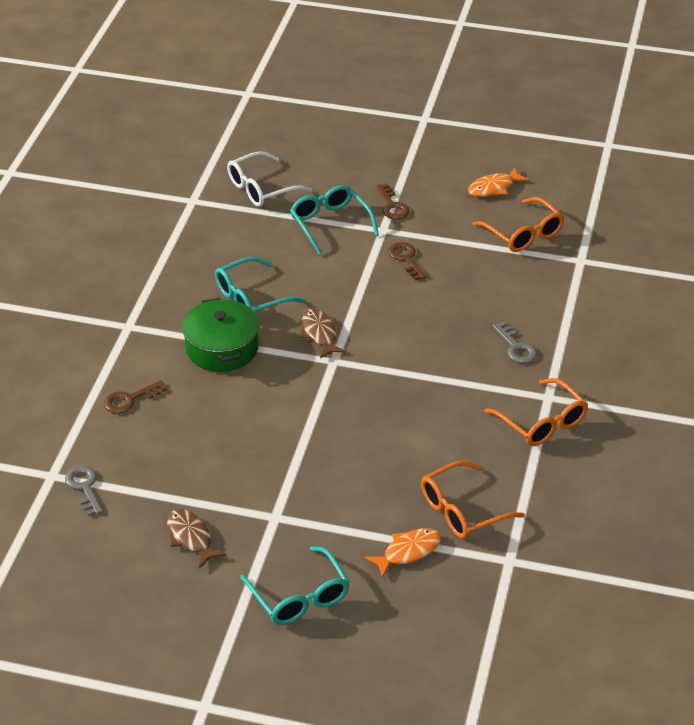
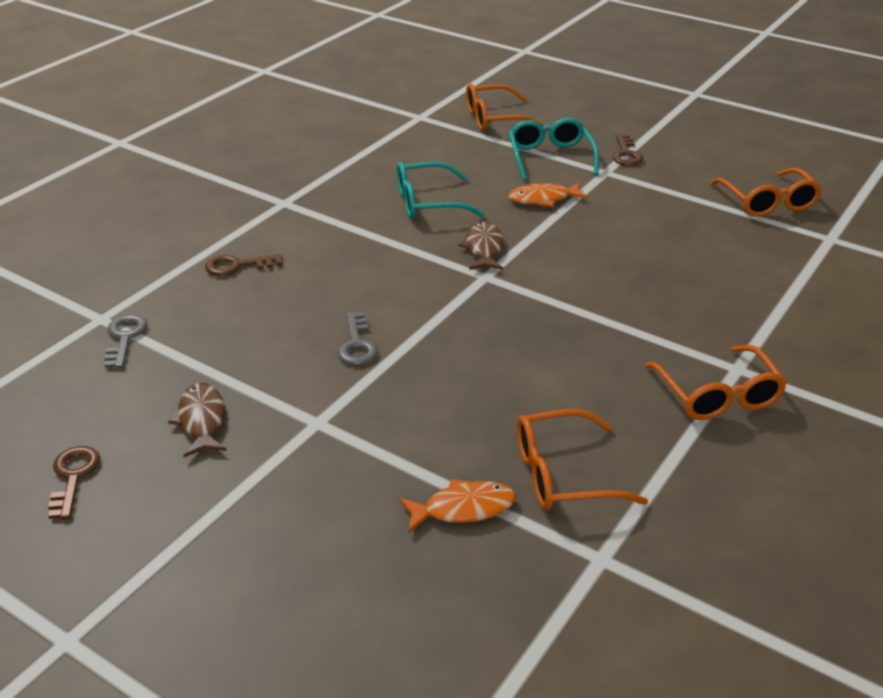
camera: 20 degrees right, 5 degrees down
green pot [182,297,260,372] -> none
white glasses [227,151,312,207] -> orange glasses [466,84,545,131]
turquoise glasses [240,546,350,625] -> none
brown key [388,242,427,281] -> brown key moved to [48,446,100,519]
orange fish [468,167,529,197] -> orange fish moved to [508,183,589,207]
grey key [493,322,537,363] -> grey key moved to [338,312,378,365]

